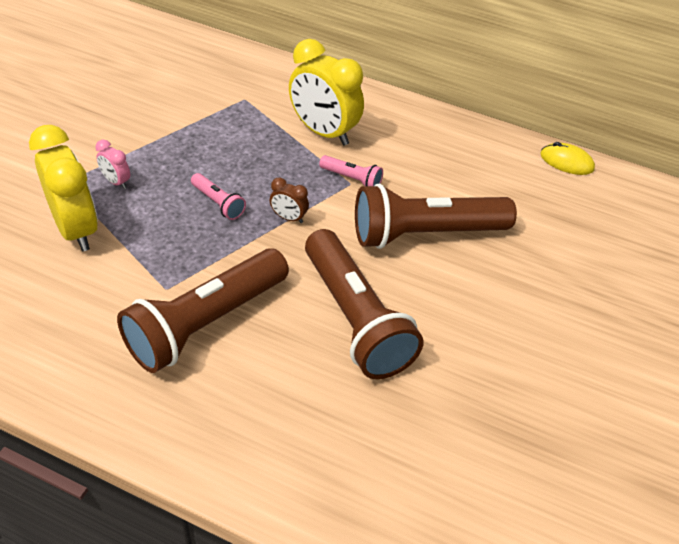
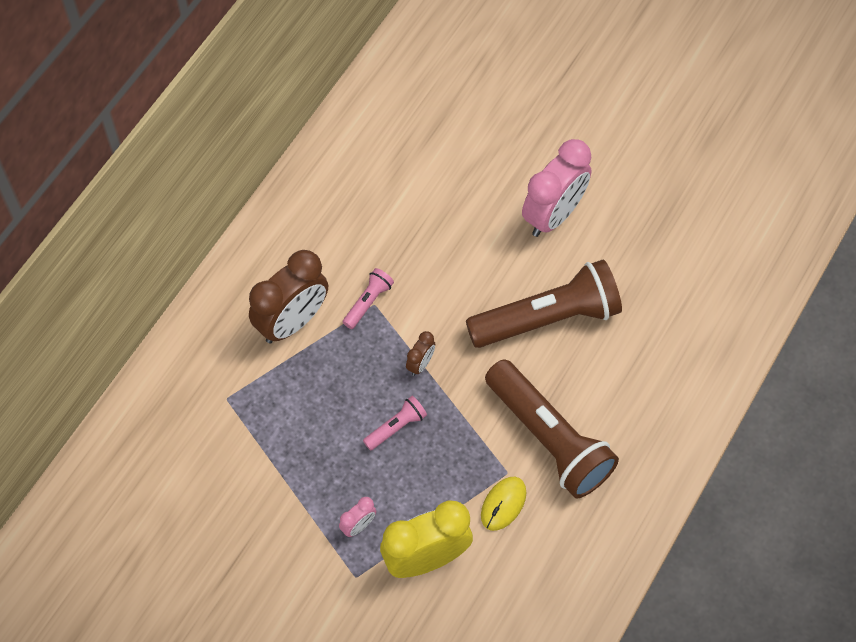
camera: 80 degrees left, 15 degrees up
yellow clock [289,39,364,146] -> brown clock [249,250,328,343]
brown flashlight [355,183,517,249] -> none
yellow mouse [541,142,595,175] -> yellow mouse moved to [481,477,526,531]
none -> pink clock [522,139,592,237]

